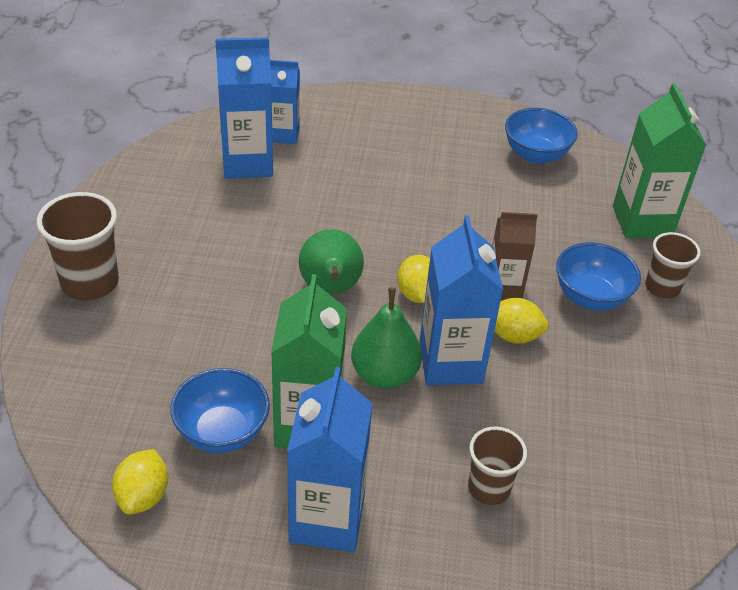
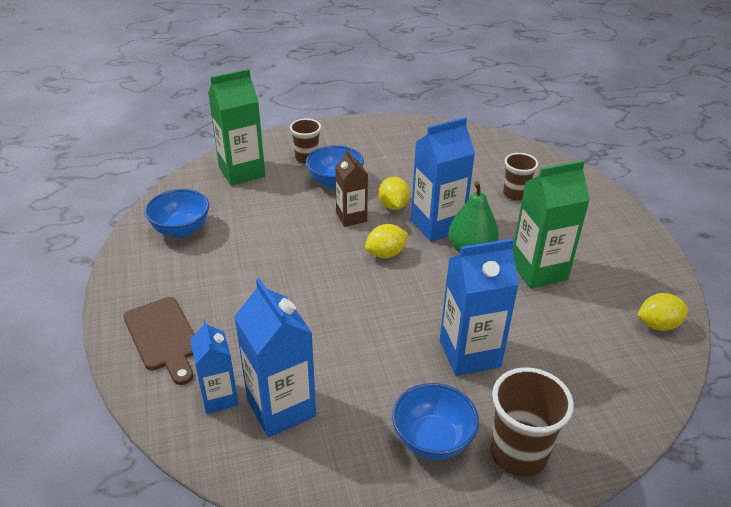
camera: 110 degrees left, 5 degrees down
blue bowl [171,368,270,453] -> blue bowl moved to [392,383,479,460]
blue carton [287,367,373,552] -> blue carton moved to [440,239,519,376]
green pear [299,229,364,294] -> none
none -> brown cutting board [124,297,195,385]

